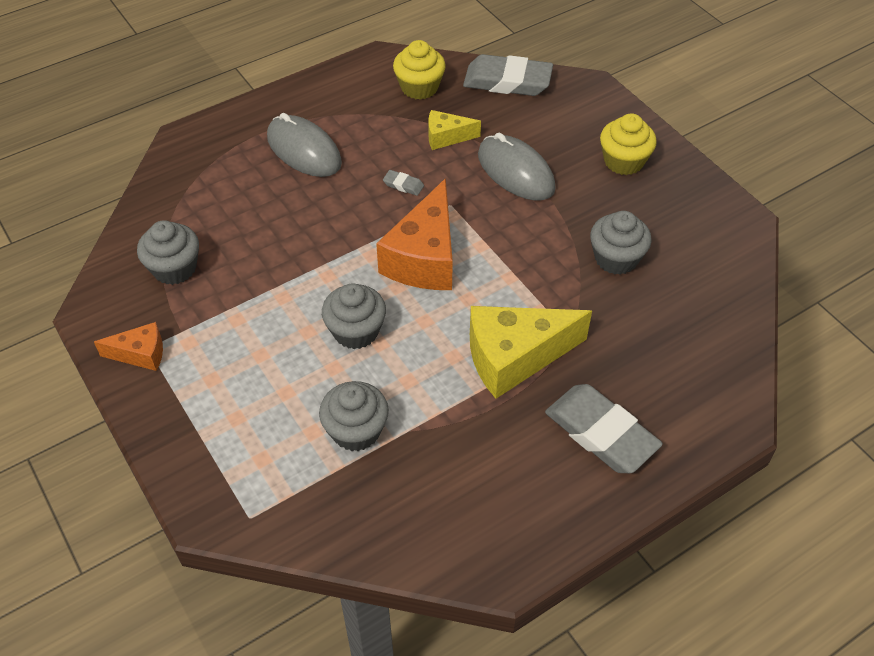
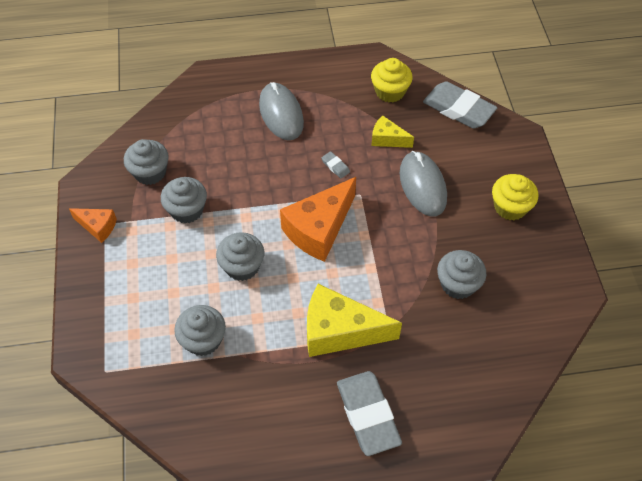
camera: 25 degrees right, 5 degrees up
none -> grey cupcake [161,177,207,223]

